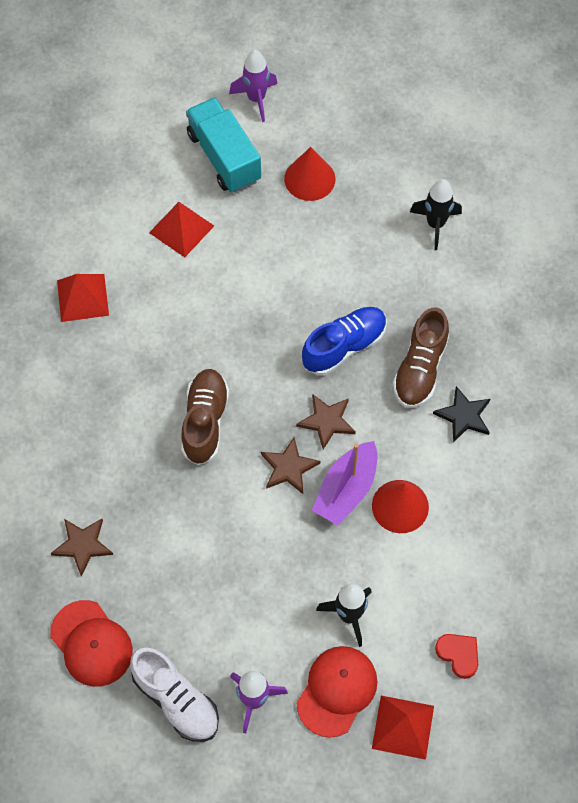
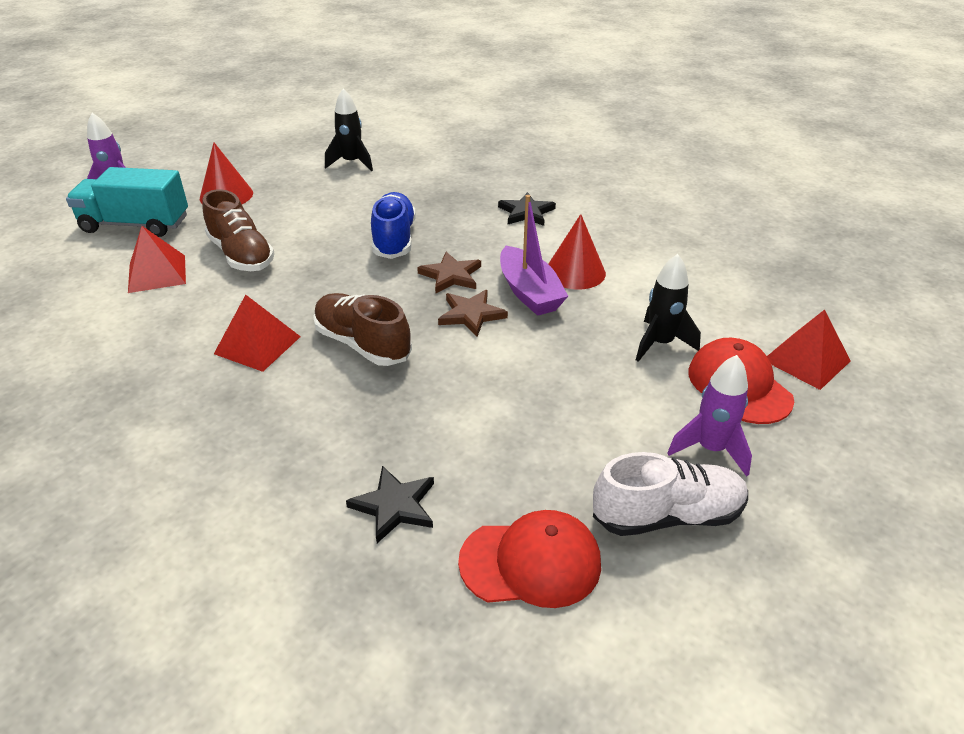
camera: 55 degrees left, 25 degrees down
brown star [50,519,113,577] -> black star [346,466,434,543]
red pyramid [57,274,109,322] -> red pyramid moved to [214,295,301,372]
brown shoe [393,307,449,408] -> brown shoe moved to [202,189,275,271]
red heart [435,634,478,679] -> none

